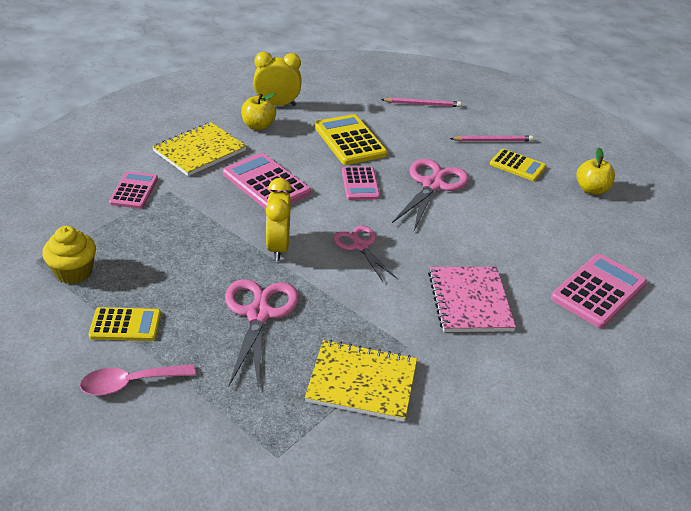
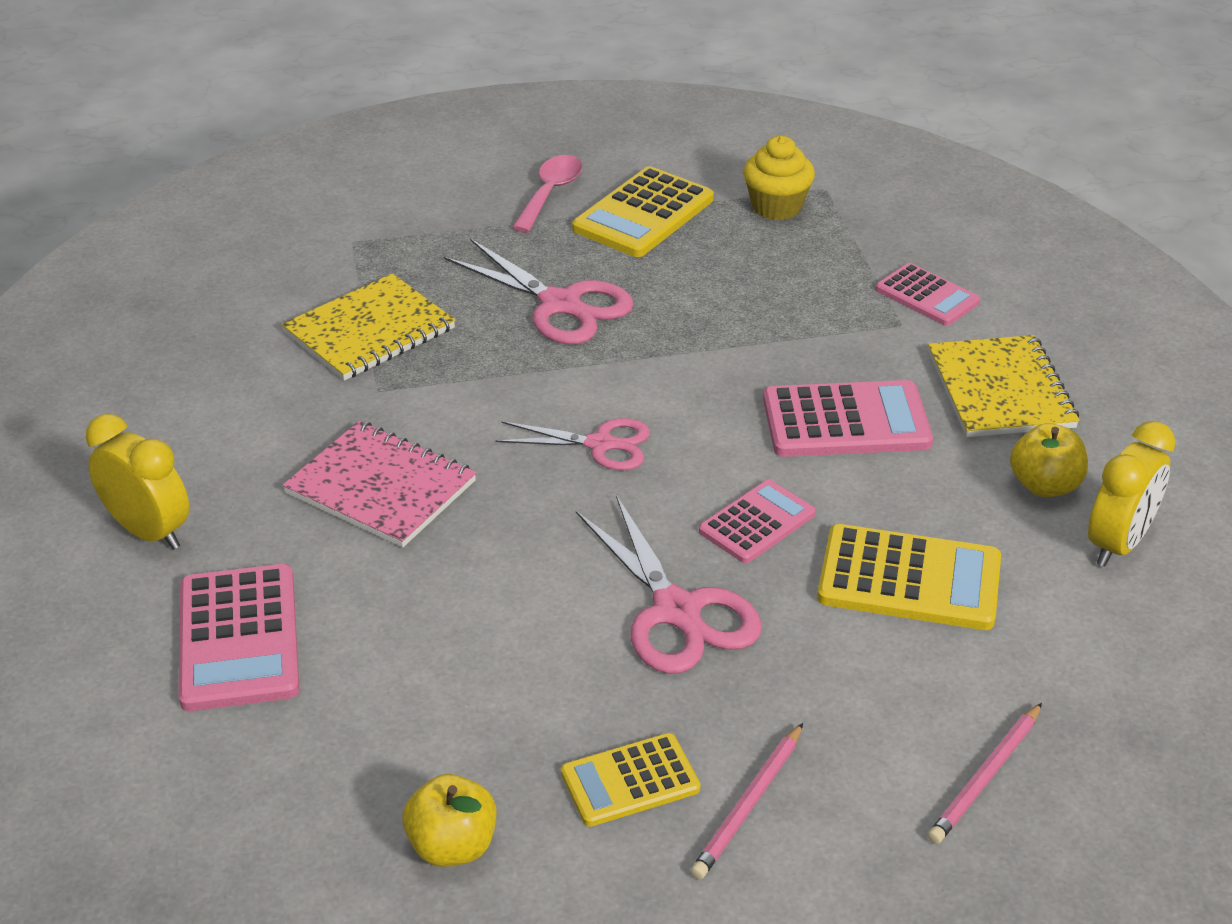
camera: 130 degrees right, 0 degrees up
yellow calculator [88,307,161,341] -> yellow calculator [572,166,714,257], size x1.58
yellow clock [266,178,292,261] -> yellow clock moved to [86,414,189,549]
pink calculator [342,167,380,200] -> pink calculator turned 105 degrees clockwise [699,479,816,563]

